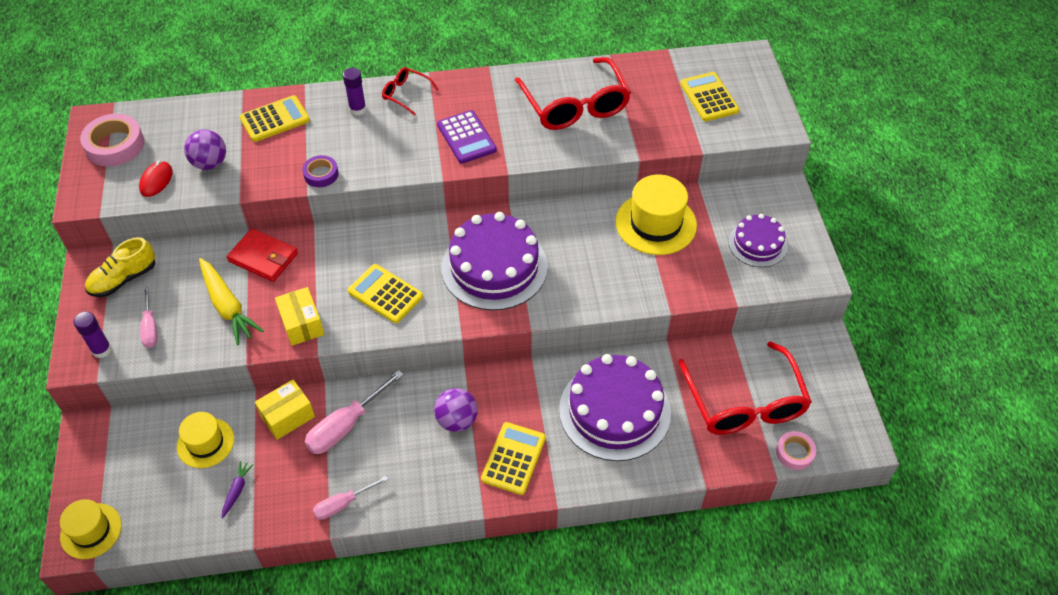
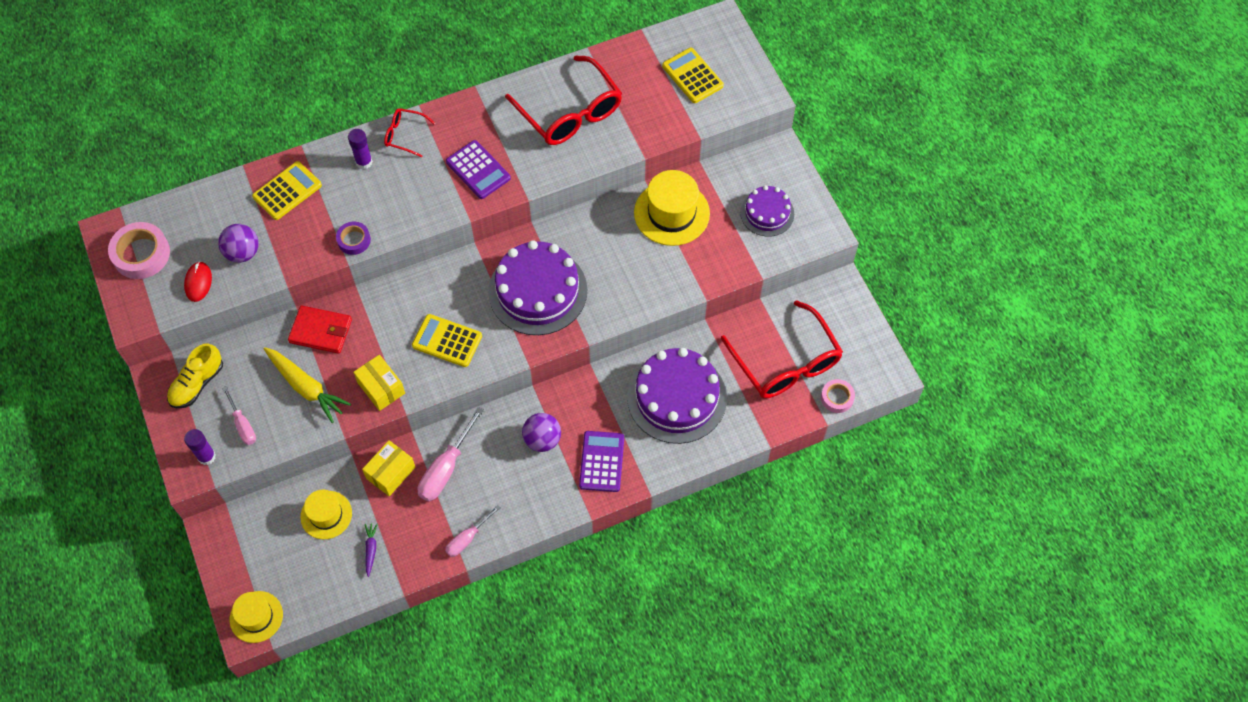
camera: 15 degrees left, 10 degrees up
yellow calculator [481,422,546,495] -> purple calculator [579,431,624,492]

